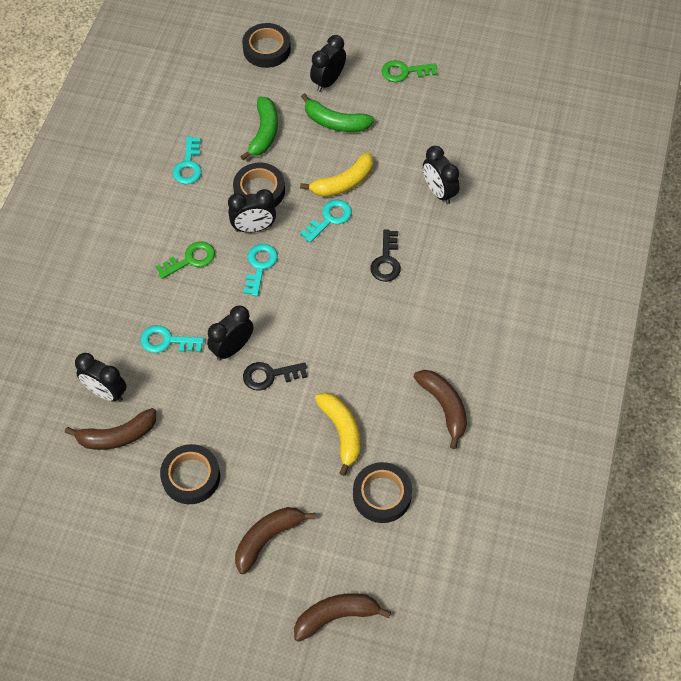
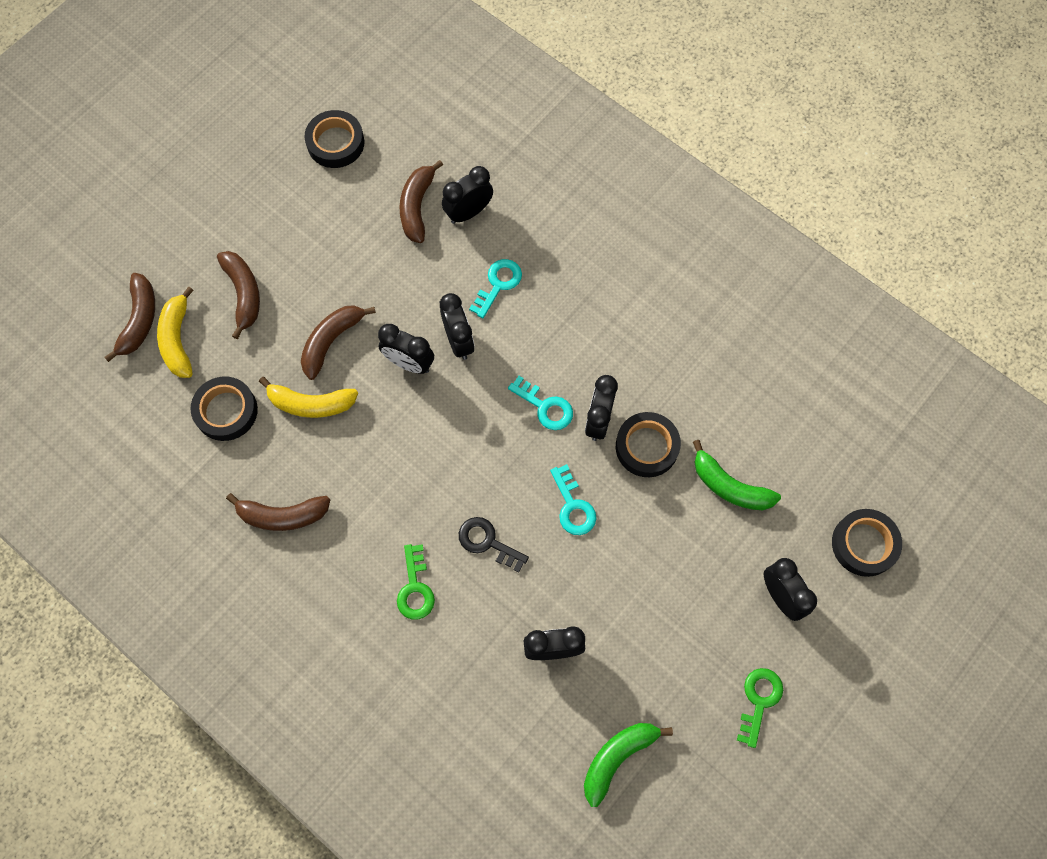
camera: 115 degrees right, 10 degrees up
green key [156,241,215,279] -> green key moved to [397,544,435,620]
black tape [160,444,220,504] -> black tape moved to [305,110,364,168]
turquoise key [173,137,202,184] -> none
black key [243,362,307,391] -> black clock [378,324,434,374]
yellow banana [300,152,373,197] -> yellow banana moved to [157,286,194,378]
green banana [301,93,375,132] -> green banana moved to [584,723,673,807]
none -> brown banana [301,305,376,380]

